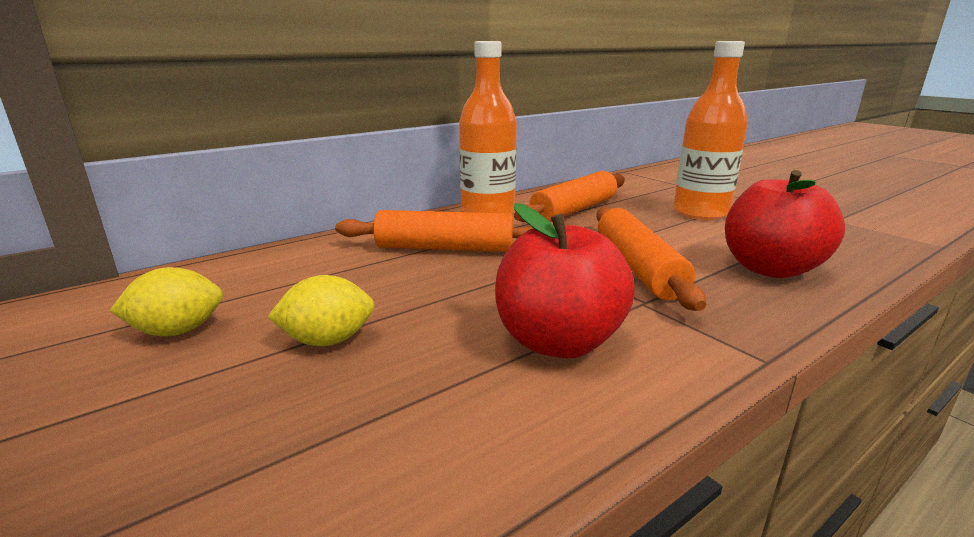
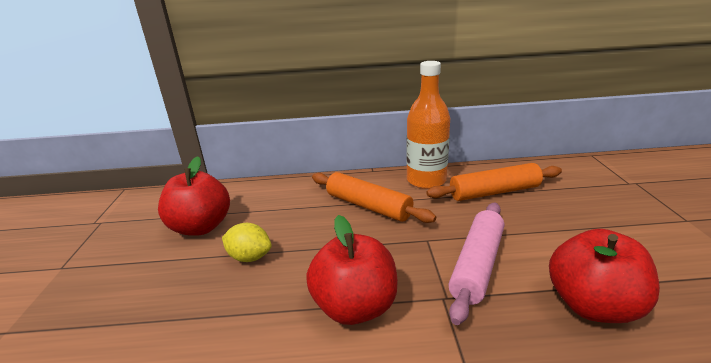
camera: 35 degrees right, 5 degrees up
yellow lemon [109,267,223,336] -> red apple [158,156,230,236]
orange rolling pin [596,207,706,311] -> pink rolling pin [448,203,504,325]
orange bottle [673,41,748,220] -> none

